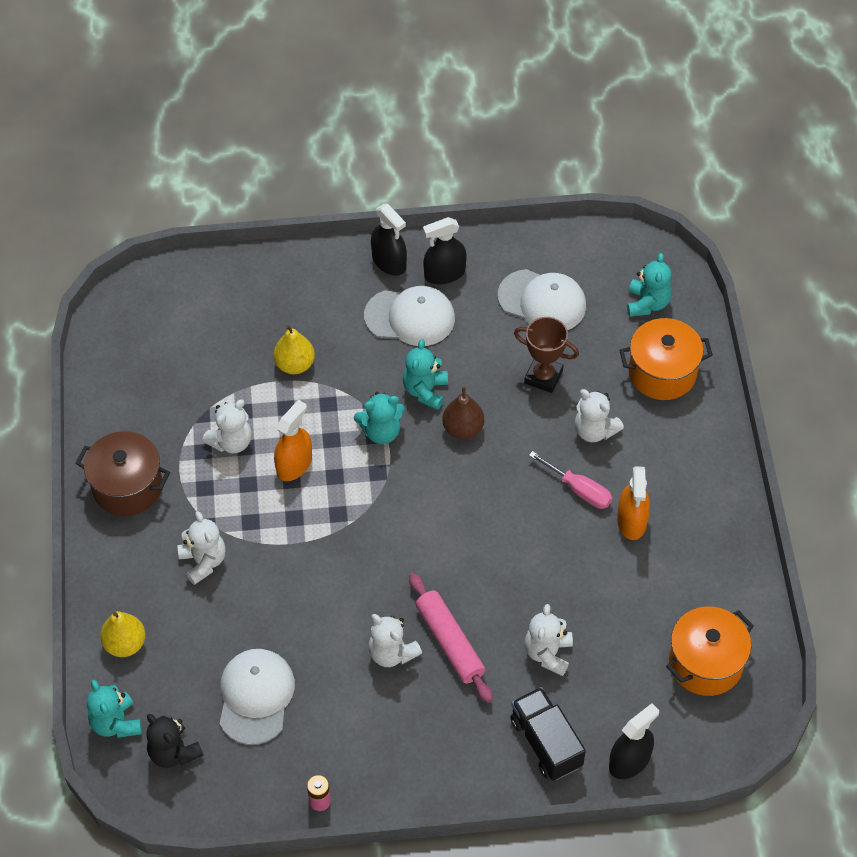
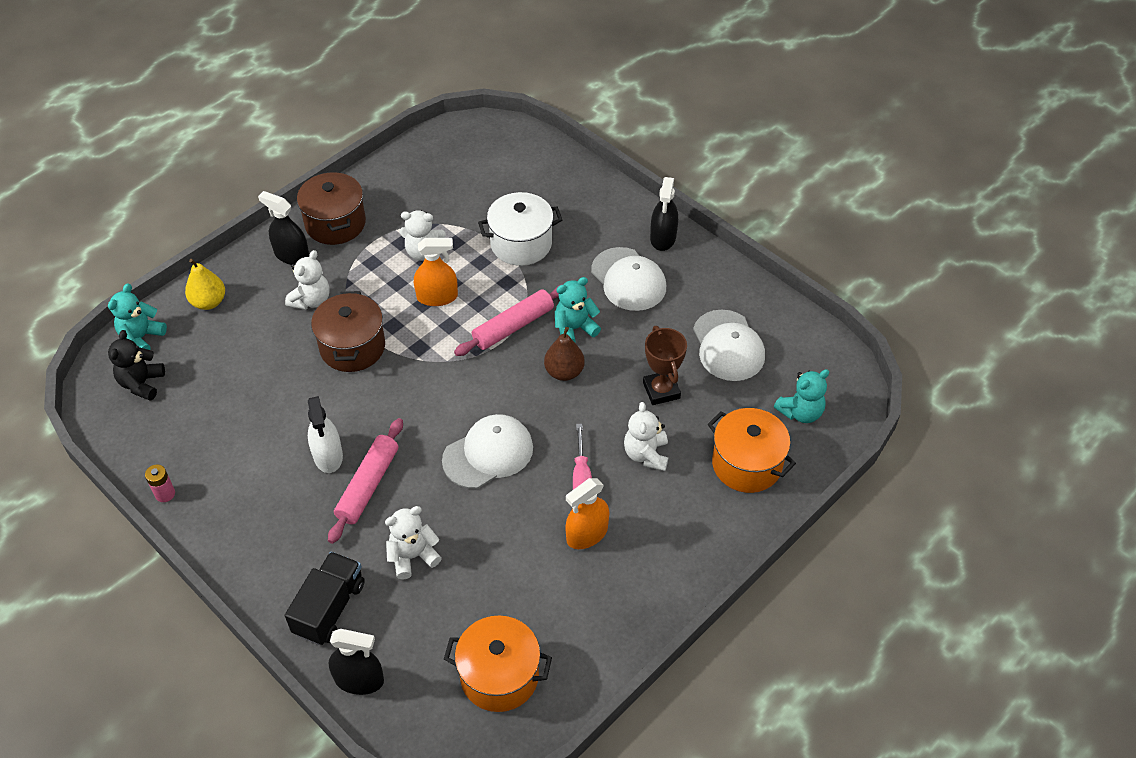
camera: 50 degrees right, 5 degrees down
white cap [220,649,295,745] -> white cap moved to [442,414,533,489]
yellow pear [273,325,315,374] -> white pot [478,192,562,266]
turquoise teddy bear [354,392,405,444] -> pink rolling pin [454,284,563,356]
white teddy bear [368,614,422,667] -> white spray bottle [308,396,343,473]
black spray bottle [423,217,467,284] -> black spray bottle moved to [258,191,309,265]
none -> brown pot [311,291,385,372]

